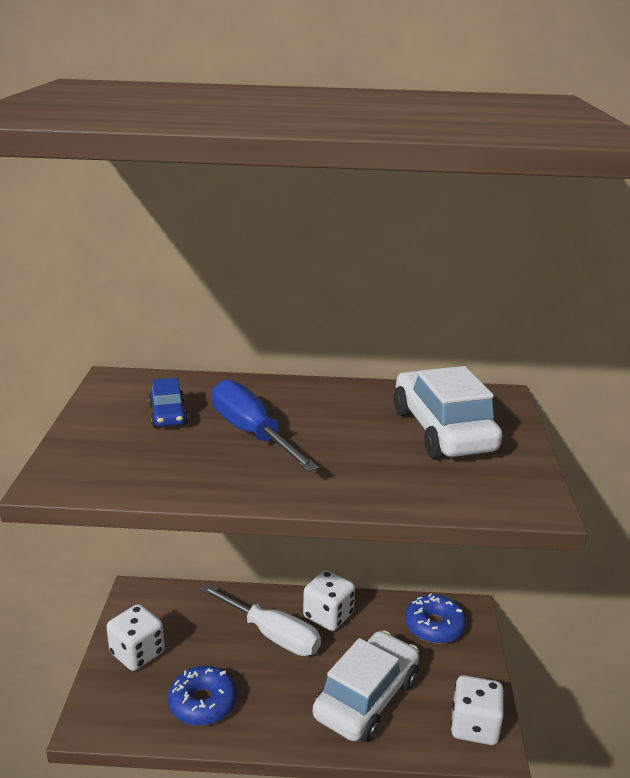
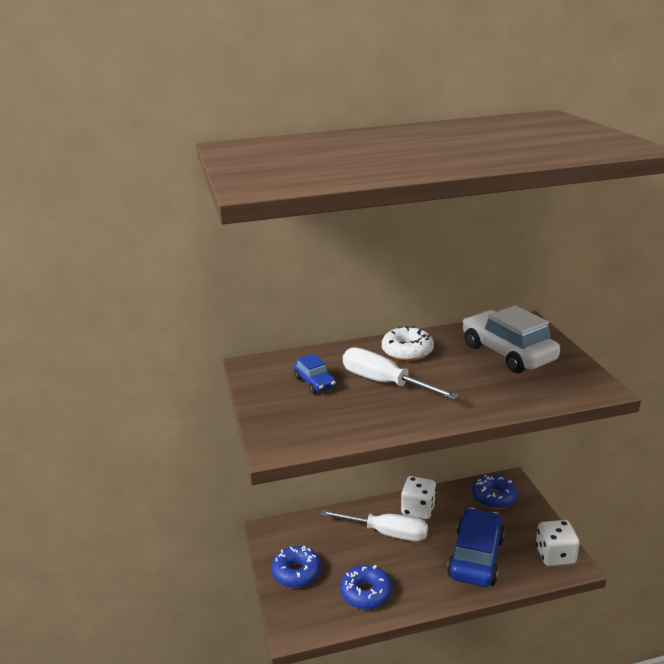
camera: 15 degrees left, 0 degrees up
white dice [106,604,165,671] -> blue donut [271,546,321,588]
blue screwdriver [212,379,319,472] -> white screwdriver [343,347,459,400]
white car [313,630,419,742] -> blue car [447,508,505,587]
none -> white donut [382,326,434,361]

